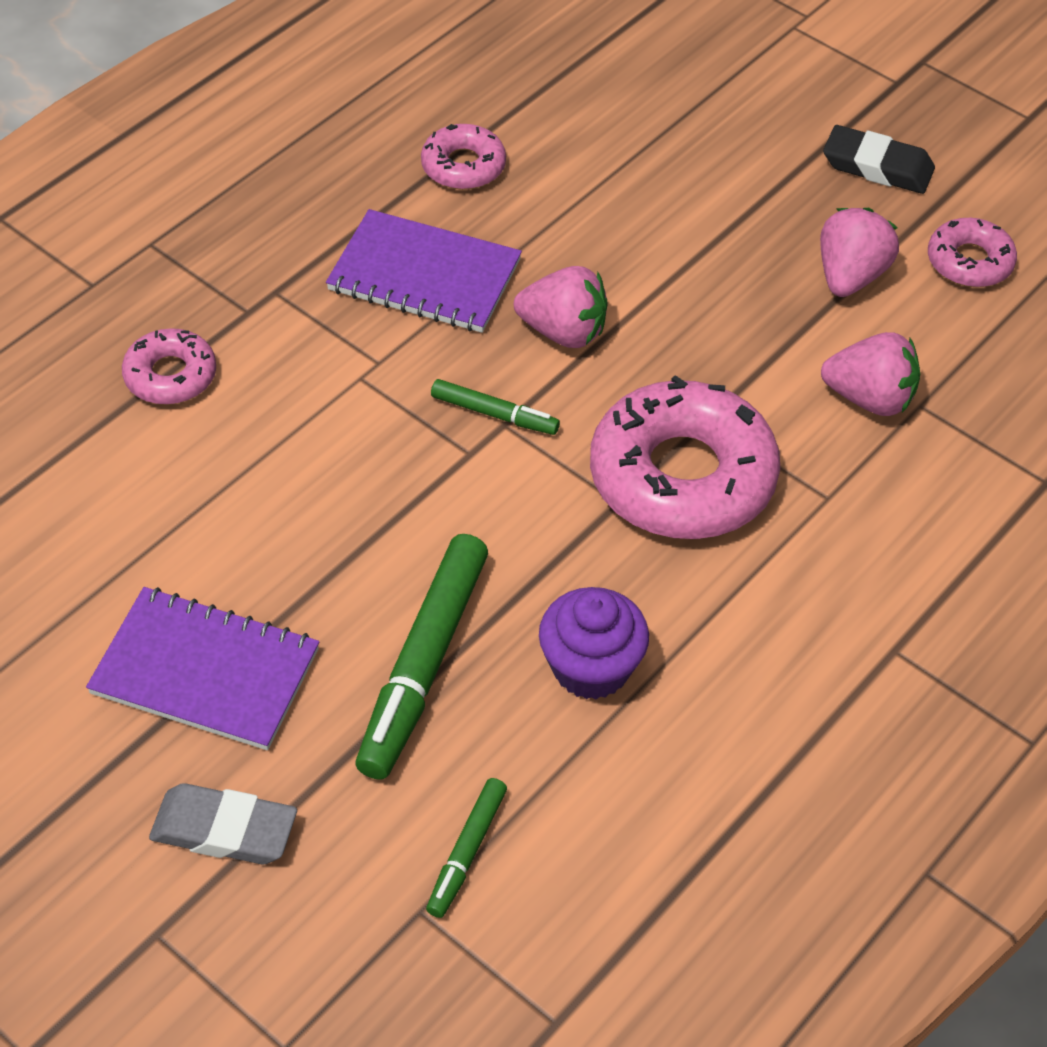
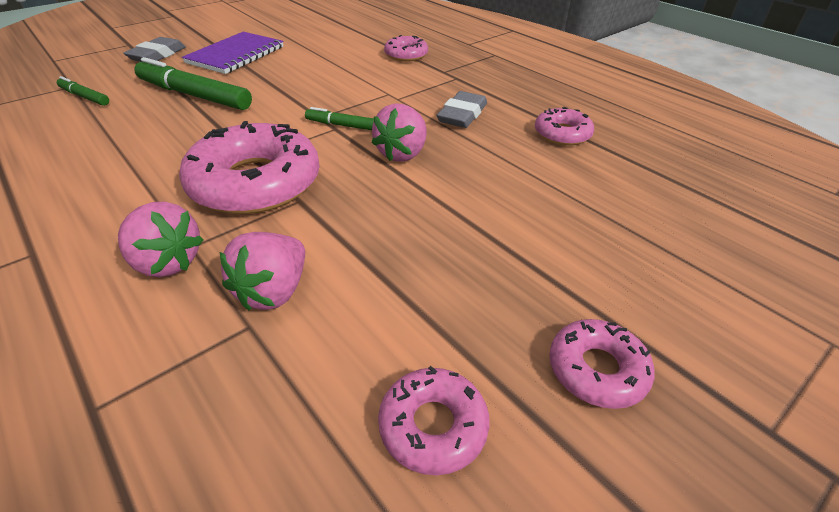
camera: 100 degrees right, 10 degrees down
purple notebook [326,209,522,333] -> grey eraser [437,91,487,128]
green marker [431,379,560,435] -> green marker turned 75 degrees clockwise [305,107,374,130]
purple cupcake [539,587,649,699] -> none
pink strawberry [820,208,899,297] -> pink strawberry moved to [118,202,203,277]
black eraser [823,125,935,194] -> pink donut [549,319,654,409]

